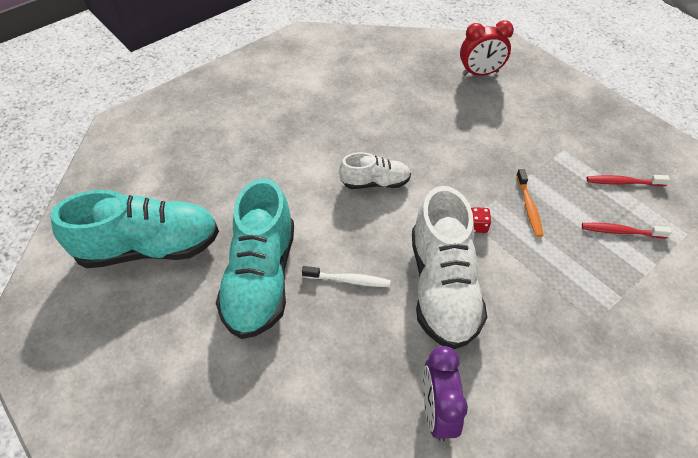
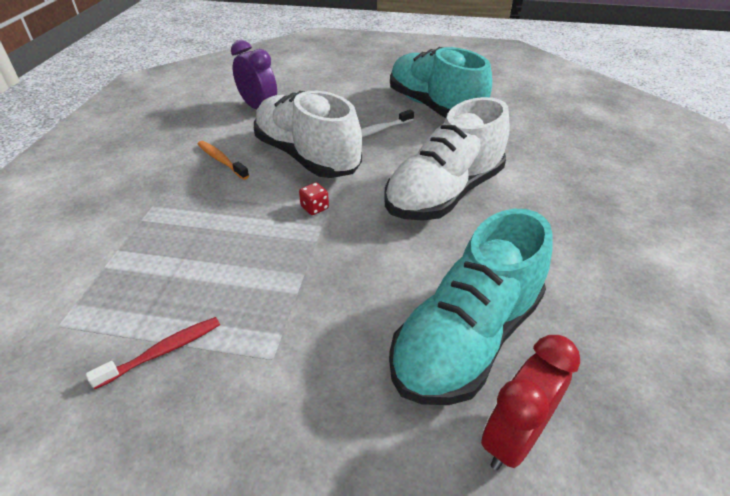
camera: 140 degrees right, 10 degrees down
turquoise shoe [51,190,219,268] -> turquoise shoe moved to [389,209,552,405]
white shoe [339,152,411,189] -> white shoe [384,97,510,221], size x1.88
orange toothbrush [516,169,543,237] -> orange toothbrush moved to [198,141,249,180]
red toothbrush [582,223,672,239] -> none

